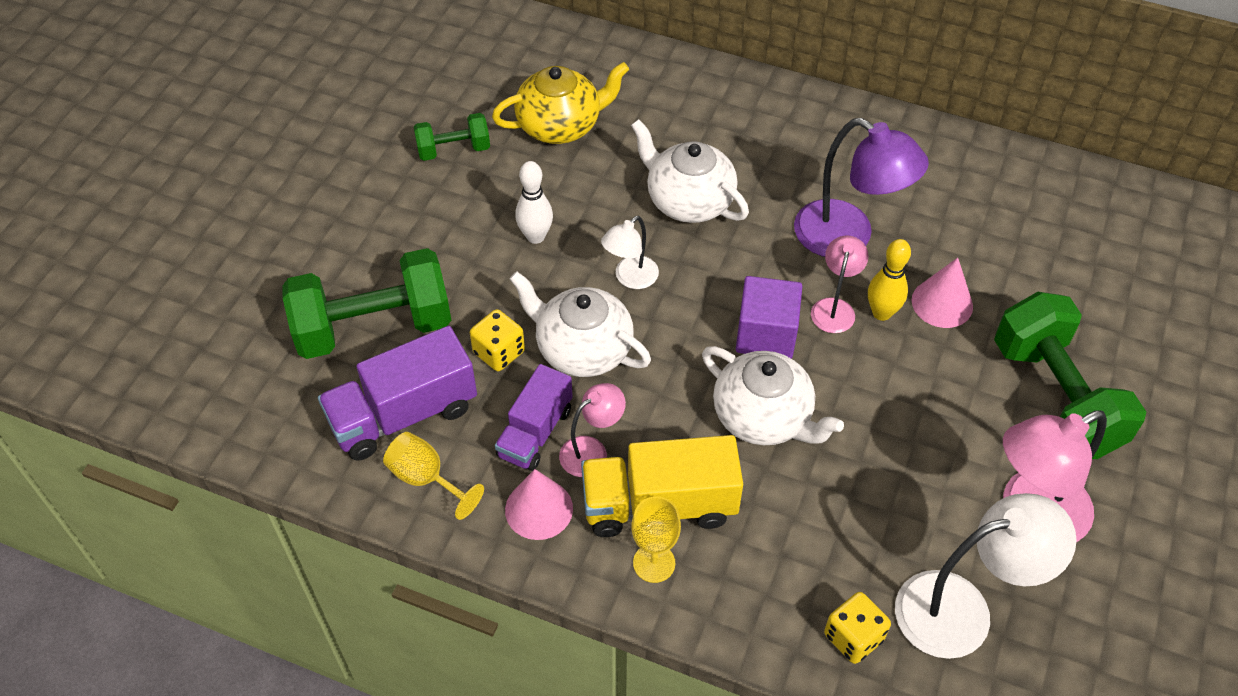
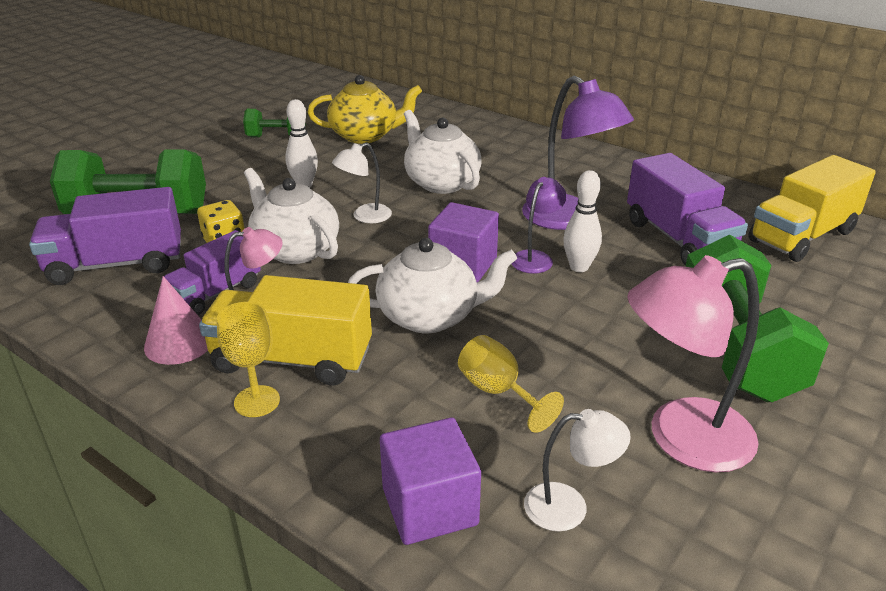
camera: 15 degrees right, 20 degrees down
yellow goblet [383,432,484,520] -> yellow goblet moved to [458,335,564,433]
white teapot [702,346,844,445] -> white teapot turned 60 degrees counterclockwise [348,238,517,334]
pink lamp [811,235,869,333] -> purple lamp [512,177,567,274]
yellow dice [824,592,891,664] -> purple cube [380,417,481,545]
yellow bowling pin [868,239,911,321] -> white bowling pin [563,170,602,272]
white lamp [895,493,1077,659] -> white lamp [524,409,631,532], size x0.55
pink cone [912,258,973,328] -> none
none -> purple truck [627,153,748,266]
none -> yellow truck [748,155,876,262]

